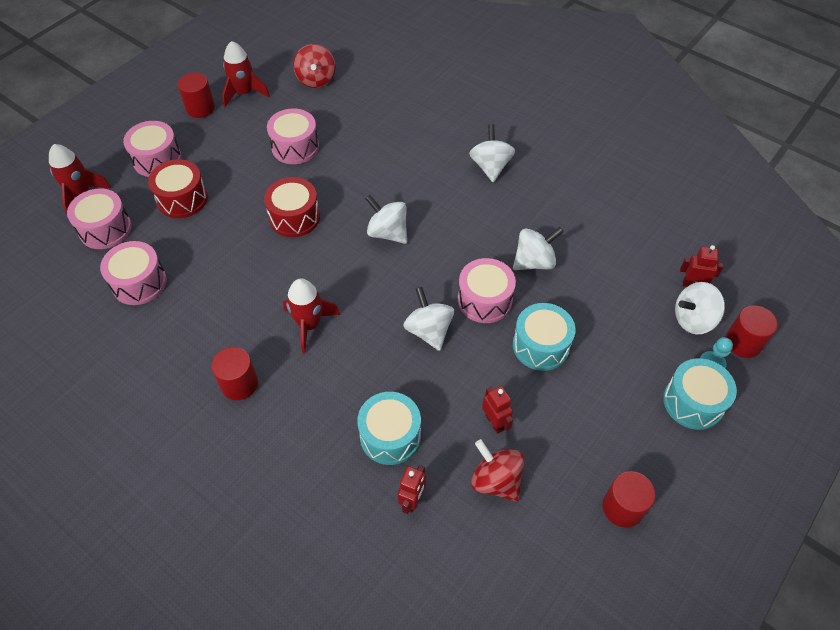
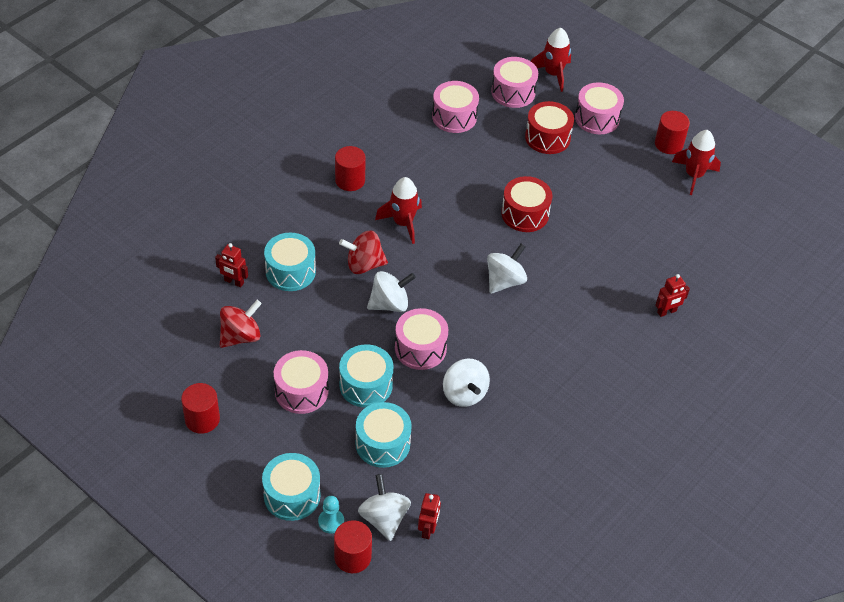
camera: 90 degrees right, 5 degrees down
pink drum [267,109,319,164] -> pink drum moved to [274,350,329,414]
red spinning top [293,44,335,88] -> red spinning top moved to [339,231,388,274]
white spinning top [469,124,515,182] -> none
red robot [482,386,513,434] -> red robot moved to [655,274,690,317]
none -> turquoise drum [355,402,412,468]

